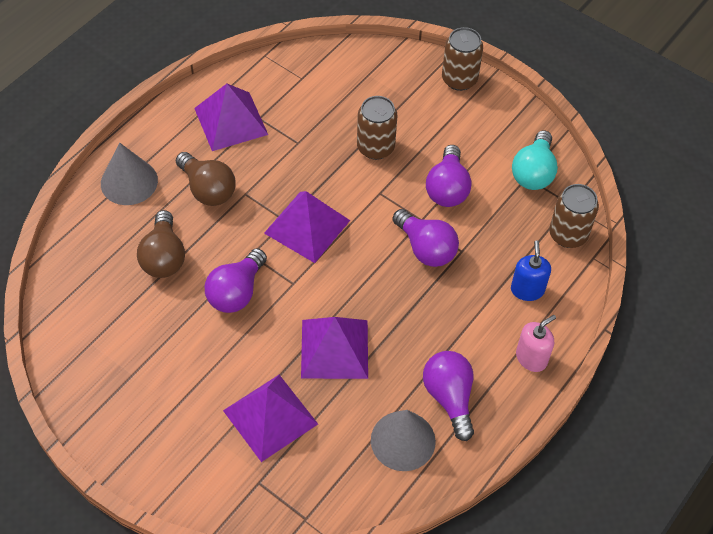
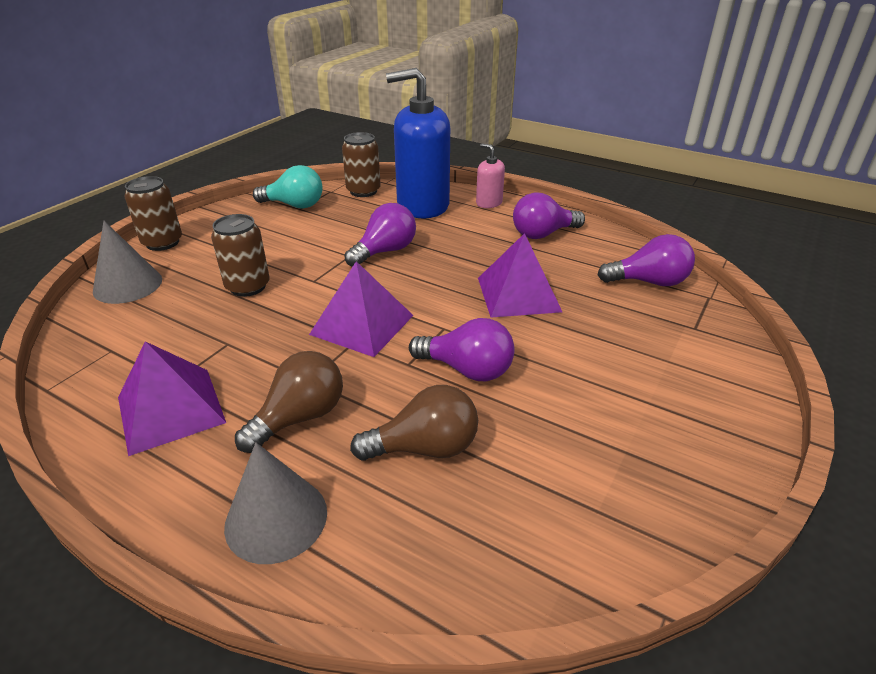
camera: 95 degrees left, 20 degrees down
purple pyramid [223,375,318,462] -> none
grey cone [371,410,436,471] -> grey cone moved to [93,221,162,304]
purple light bulb [426,145,471,207] -> purple light bulb moved to [598,234,695,286]
blue soap dispenser [511,240,551,301] -> blue soap dispenser [386,68,450,218], size x2.18

